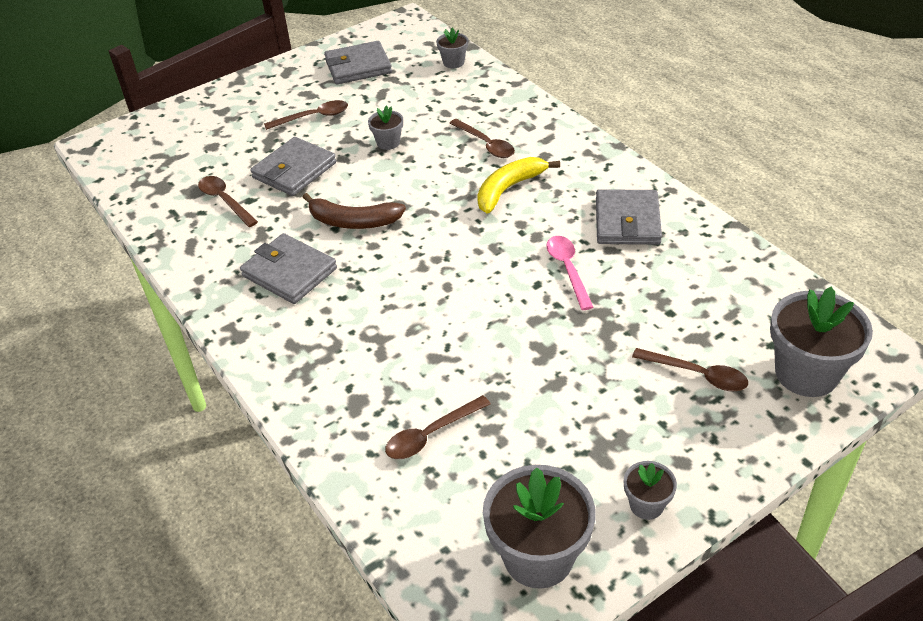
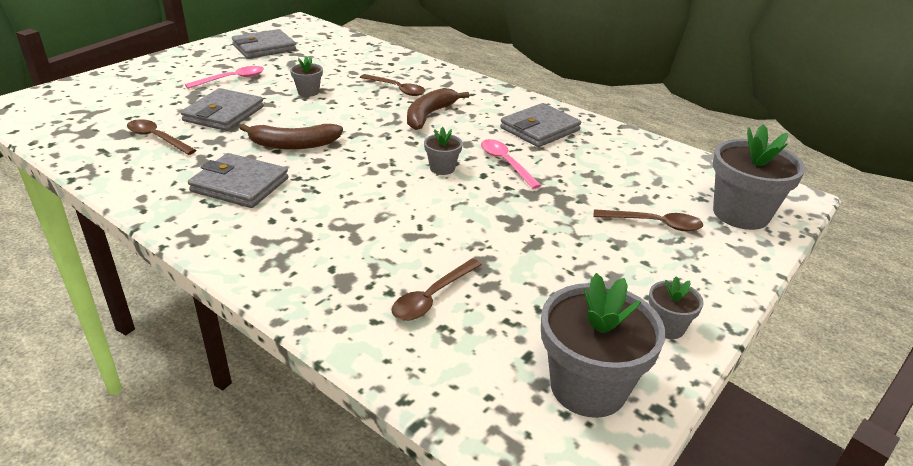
camera: 20 degrees left, 10 degrees down
brown spoon [264,100,348,130] -> pink spoon [185,66,264,89]
grey flower pot [436,27,468,68] -> grey flower pot moved to [424,127,463,175]
yellow banana [477,157,560,214] -> brown banana [407,88,469,130]
grey wallet [596,189,662,245] -> grey wallet turned 60 degrees clockwise [500,103,581,147]

